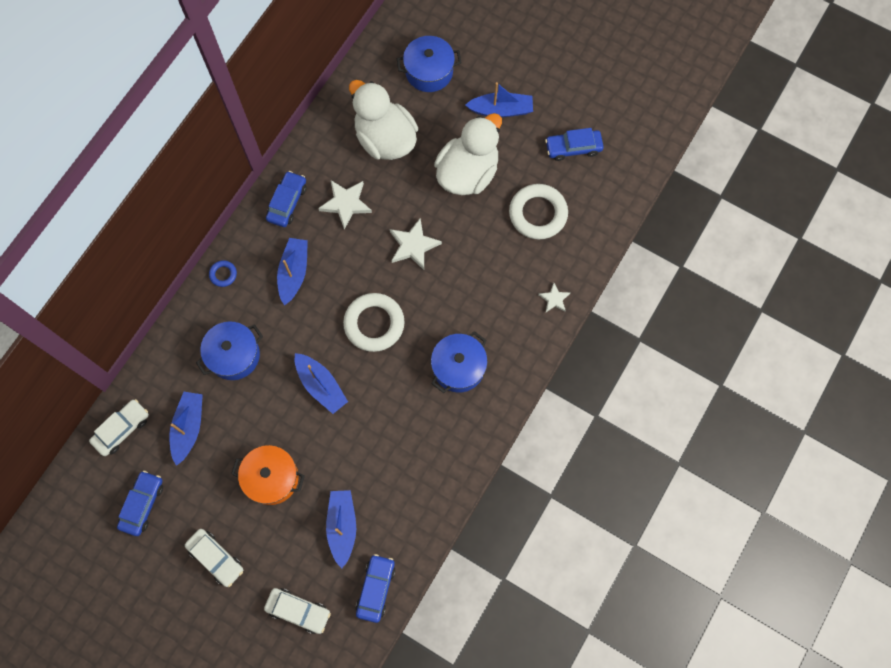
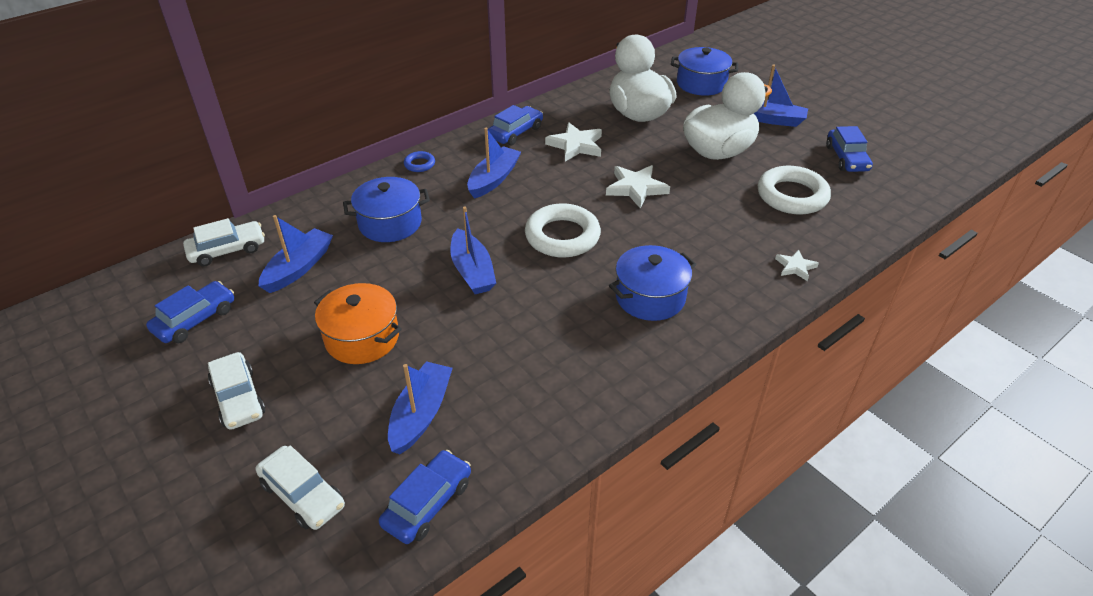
camera: 20 degrees right, 30 degrees down
blue car [545,128,604,161] -> blue car turned 105 degrees counterclockwise [826,126,873,172]

